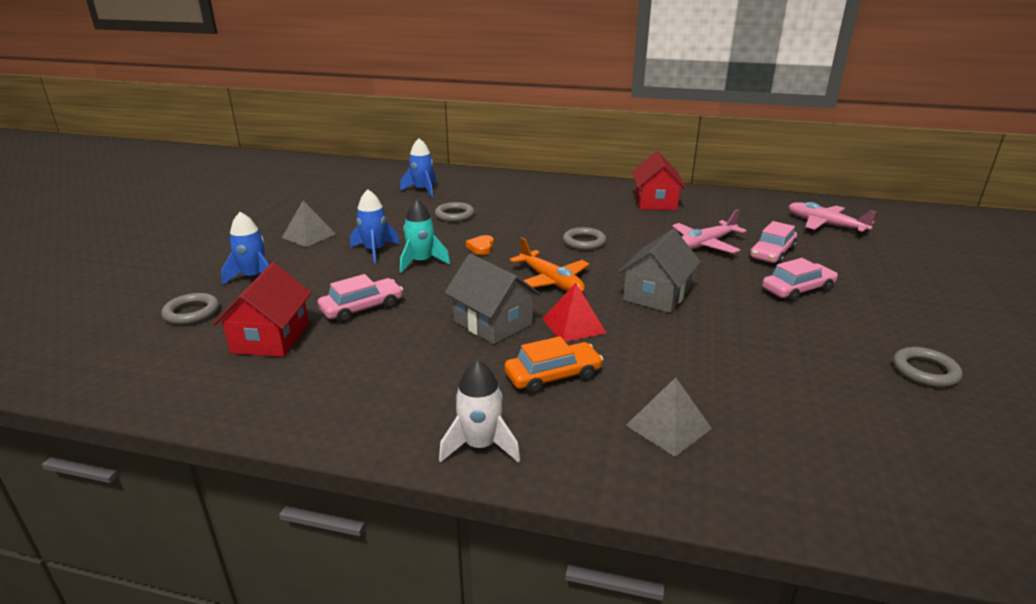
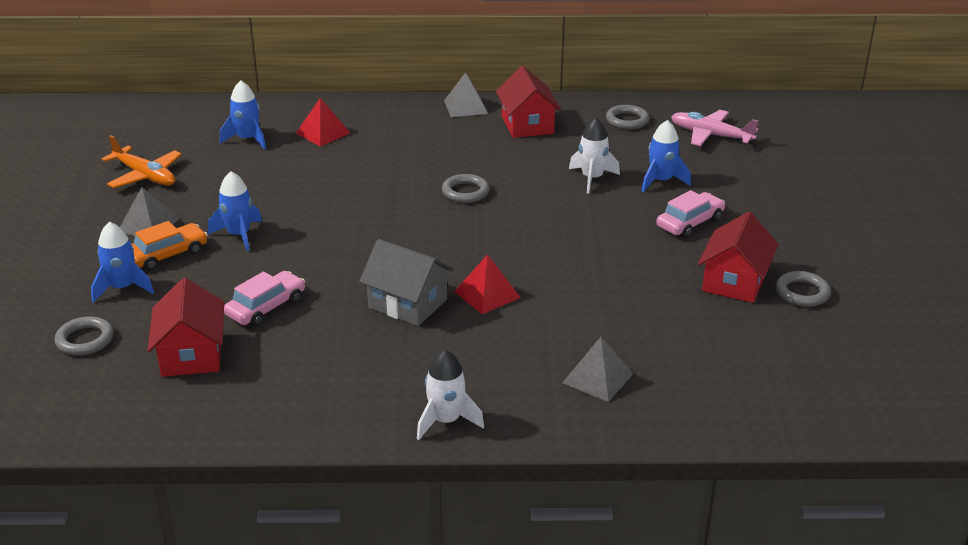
camera: 15 degrees left, 5 degrees up
turquoise rocket [400,199,450,273] -> none
grey ring [435,202,474,222] -> grey ring moved to [606,105,649,129]
orange heart [466,235,494,255] -> none
orange car [504,336,603,394] -> orange car moved to [132,221,208,271]
orange plane [509,237,589,293] -> orange plane moved to [101,135,182,188]
grey house [618,229,701,313] -> none
pink plane [672,209,747,253] -> white rocket [569,118,620,194]
pink car [750,221,797,265] -> blue rocket [642,120,691,192]
none -> red pyramid [296,98,350,147]
none -> grey pyramid [444,72,488,117]
none -> red house [698,212,778,303]

